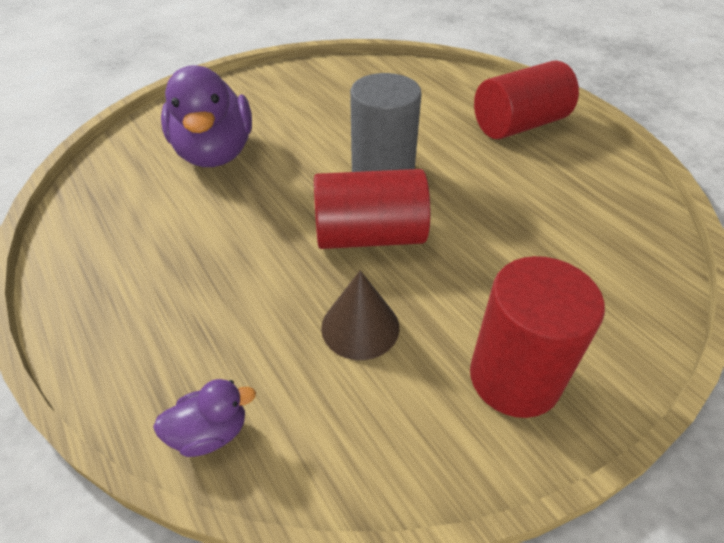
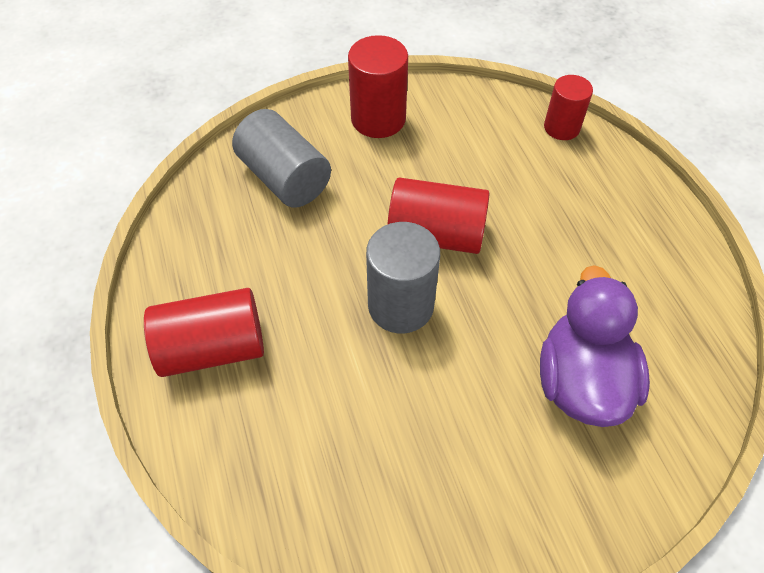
camera: 165 degrees left, 10 degrees up
purple duck [153,379,256,457] -> red cylinder [544,75,593,140]
brown cone [321,270,399,360] -> none
none -> grey cylinder [232,109,331,208]

